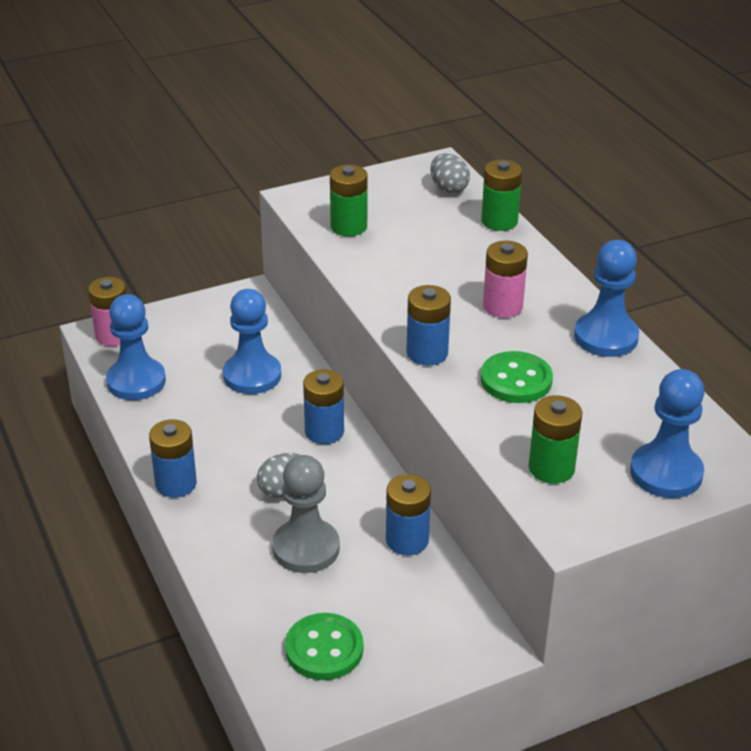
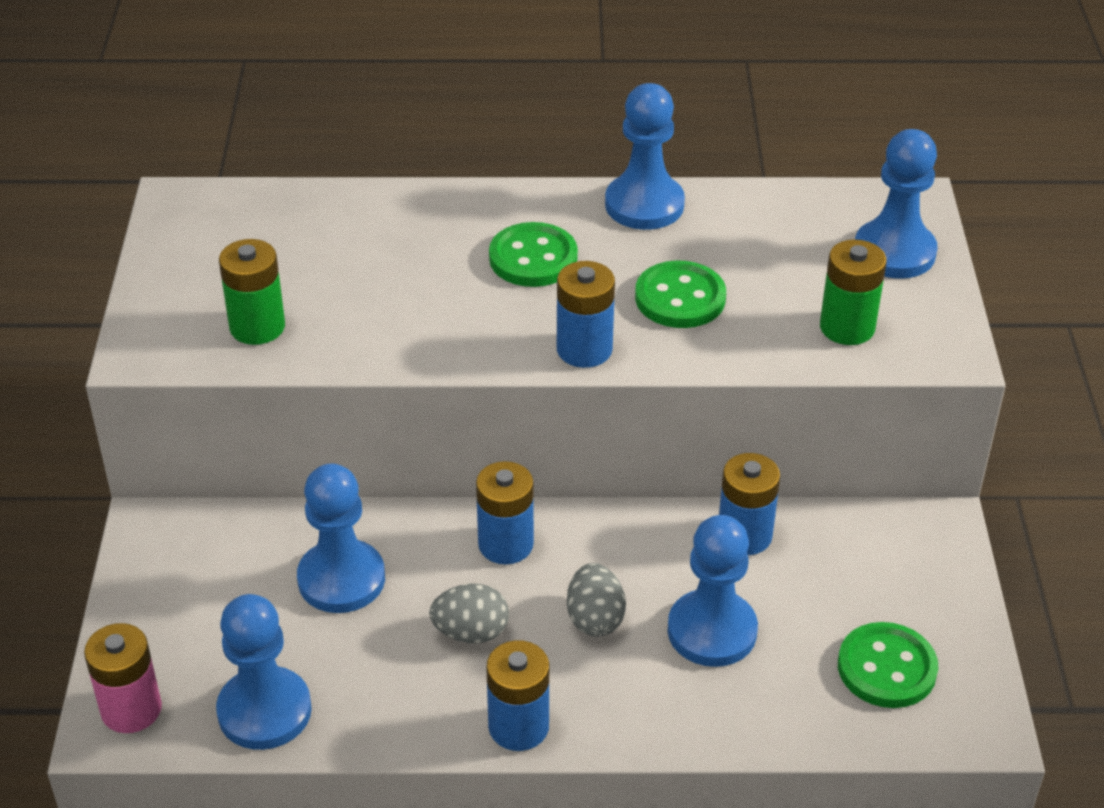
camera: 65 degrees left, 5 degrees up
grey pawn [272,455,340,573] -> blue pawn [667,515,758,667]
grey egg [431,153,470,194] -> grey egg moved to [429,584,509,643]
green battery [481,160,522,231] -> none
pink battery [483,241,528,318] -> green button [489,222,578,287]

